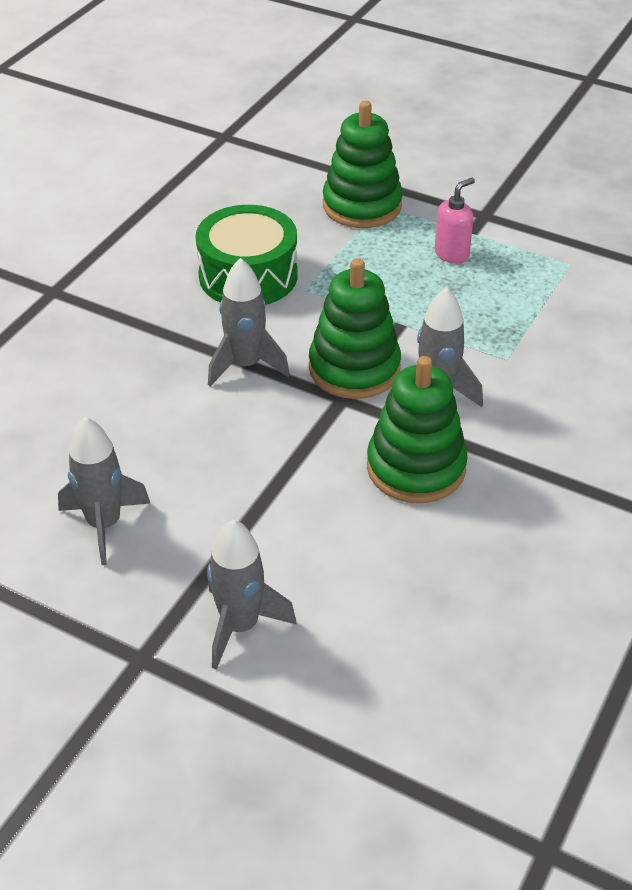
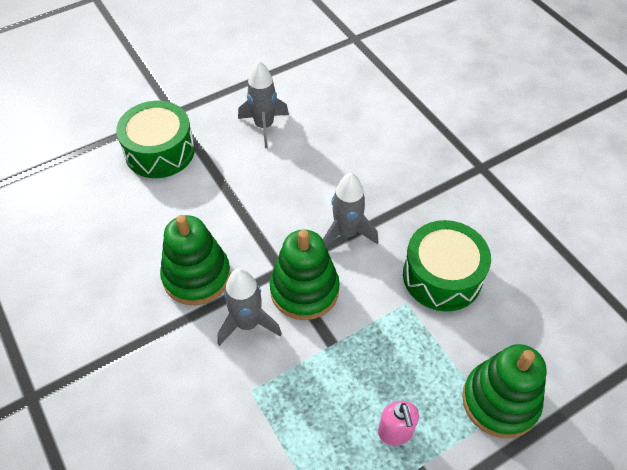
camera: 120 degrees right, 10 degrees up
grey rocket [207,519,296,670] -> green drum [116,101,195,178]

